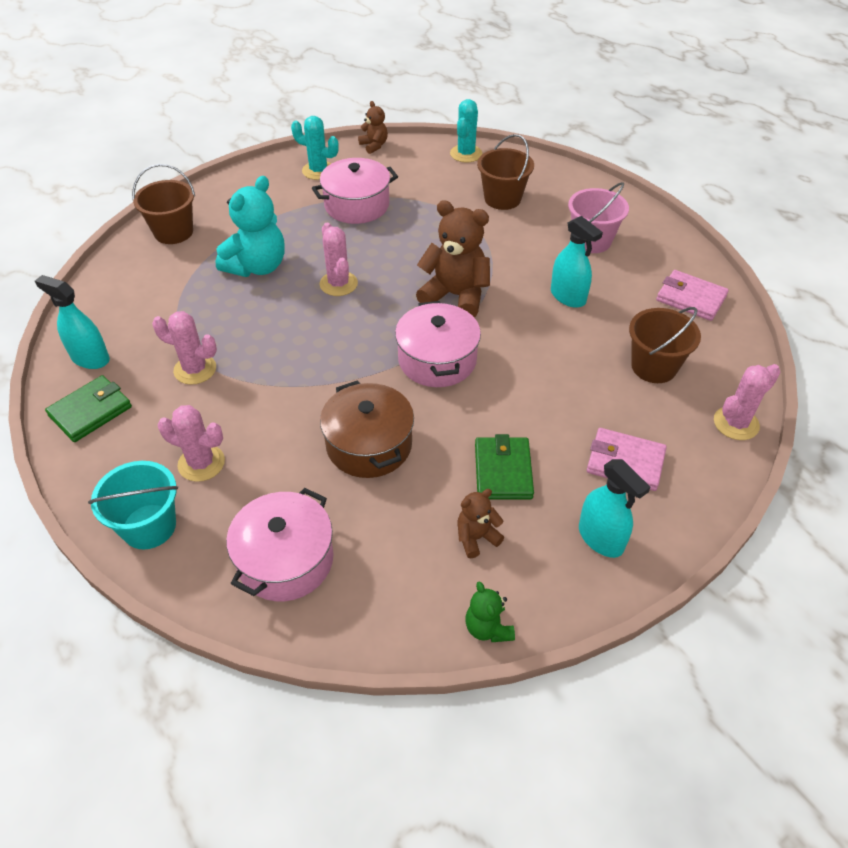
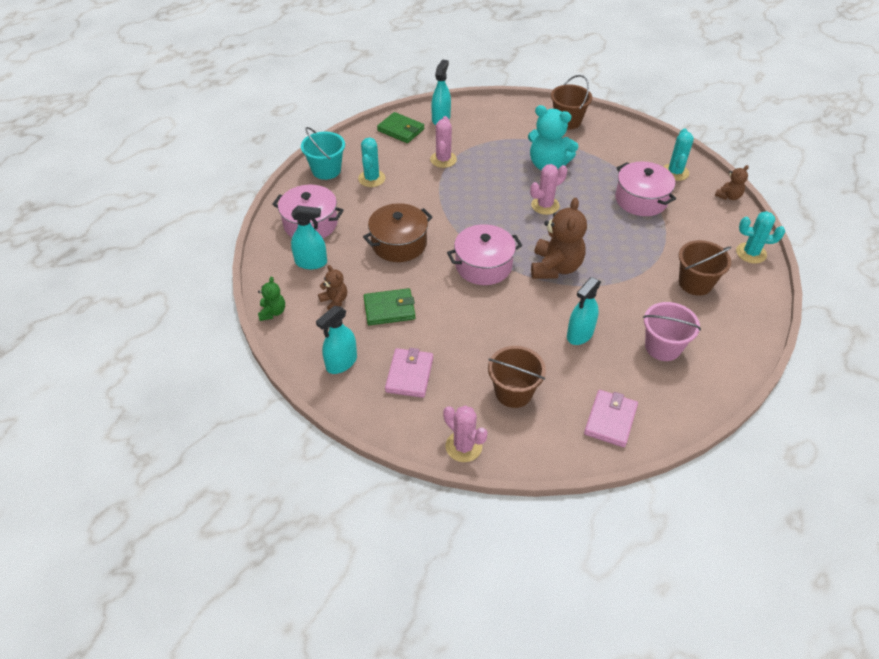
camera: 80 degrees right, 0 degrees up
pink cactus [158,405,225,482] -> turquoise cactus [358,138,385,187]
green teddy bear [465,581,515,642] -> green teddy bear turned 120 degrees clockwise [258,276,285,321]
none -> turquoise spray bottle [291,206,327,269]

